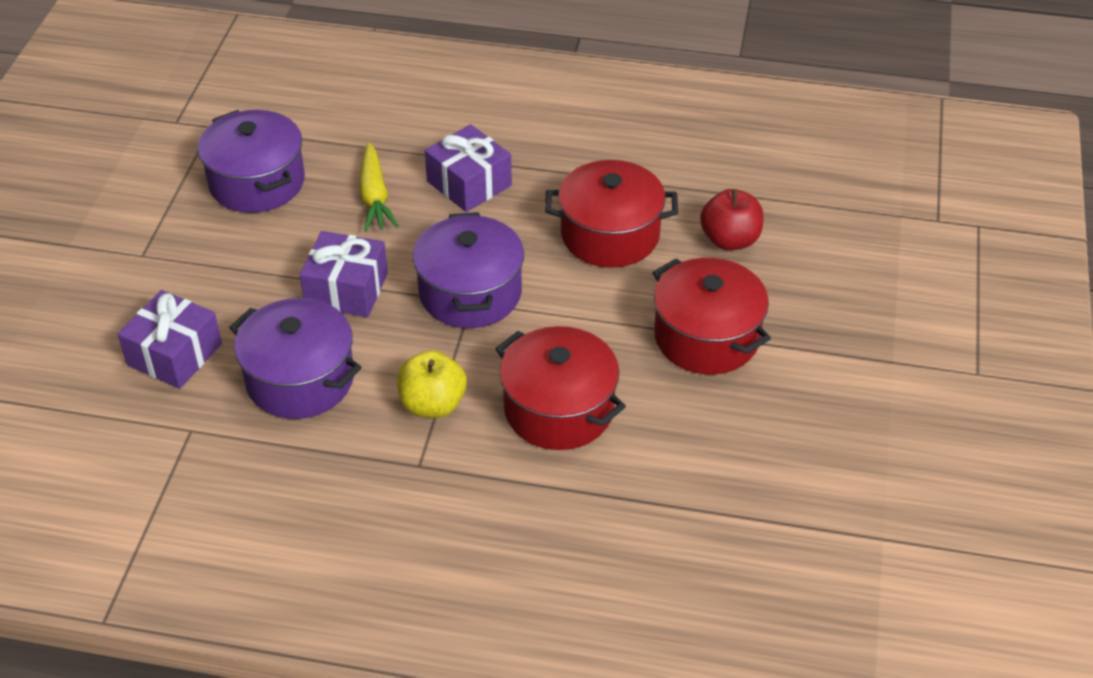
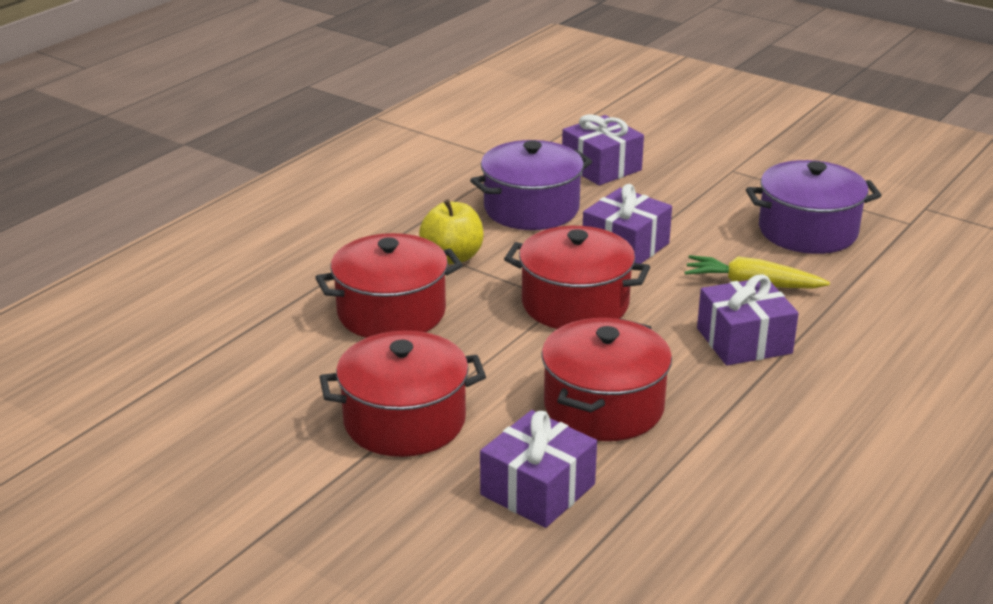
camera: 115 degrees right, 15 degrees down
purple pot [413,212,524,328] -> red pot [504,226,650,329]
red apple [700,189,764,250] -> purple gift [480,410,597,528]

